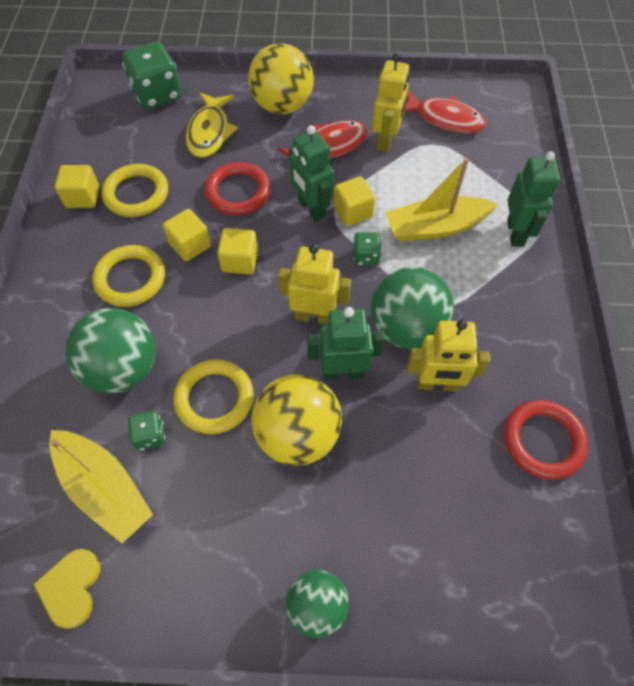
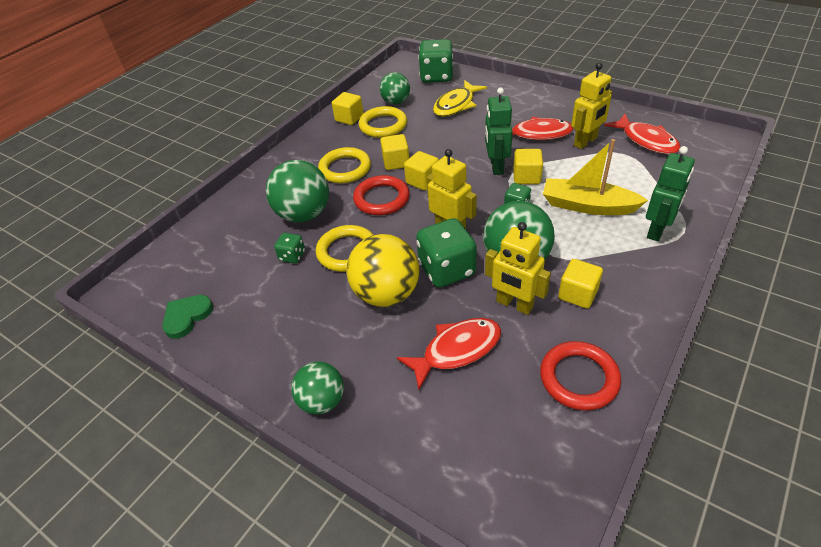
camera: 35 degrees right, 15 degrees down
yellow heart [33,549,100,629] -> green heart [162,295,213,339]
yellow boat [49,430,153,543] -> none
red ring [205,162,271,215] -> red ring moved to [353,175,410,215]
yellow ball [248,43,314,114] -> none
green robot [307,307,385,380] -> green dice [416,218,477,287]
none -> green ball [379,72,410,105]
none -> red fish [397,318,501,390]
none -> yellow cube [558,259,603,308]

